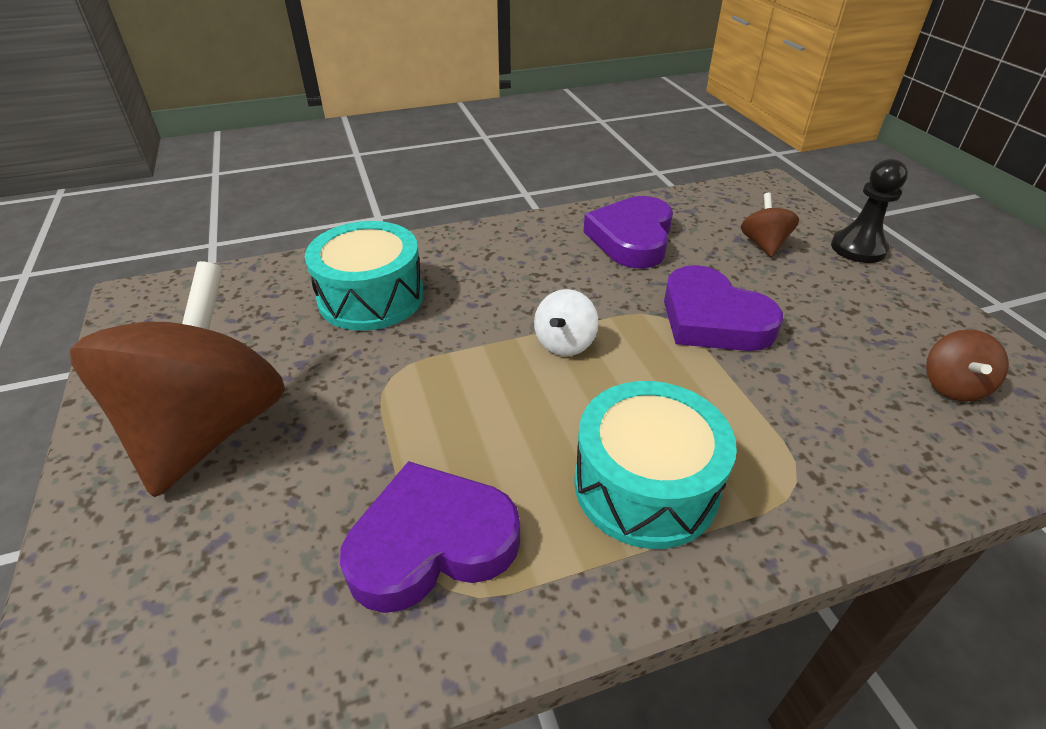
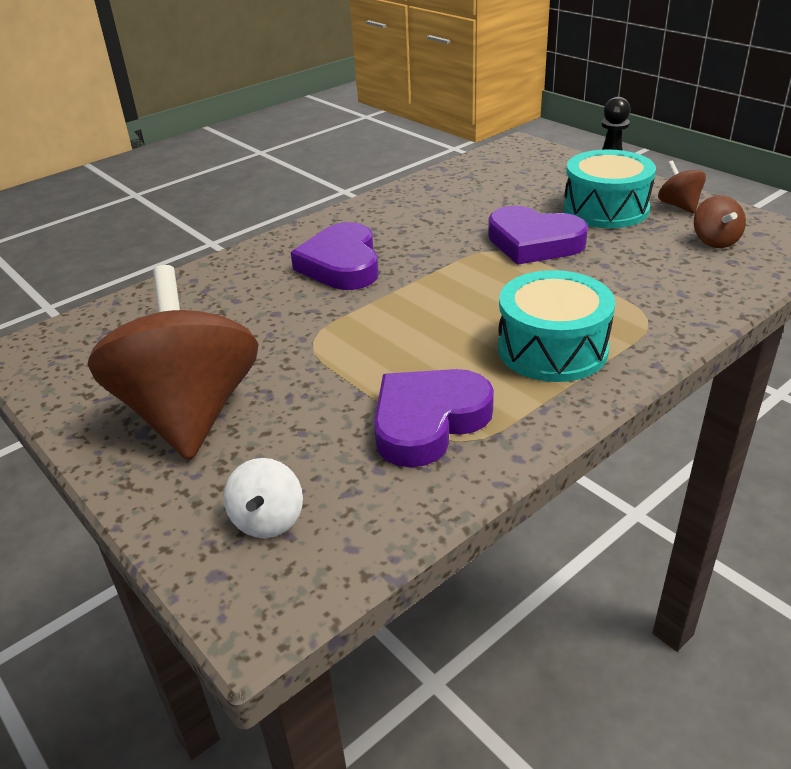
camera: 20 degrees left, 5 degrees down
turquoise drum [305,221,424,331] -> turquoise drum moved to [563,150,656,228]
white spinning top [534,289,599,356] -> white spinning top moved to [224,458,303,538]
purple heart [583,196,673,269] -> purple heart moved to [291,222,379,290]
brown spinning top [741,193,799,257] -> brown spinning top moved to [658,160,706,214]

